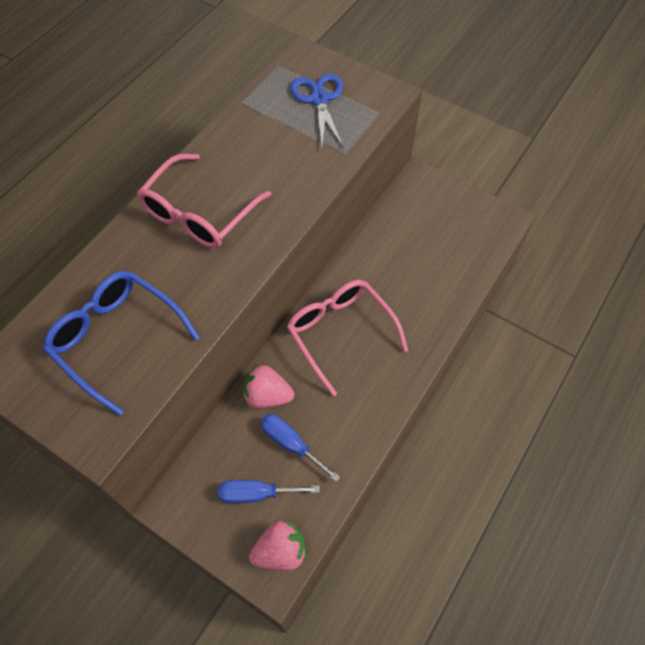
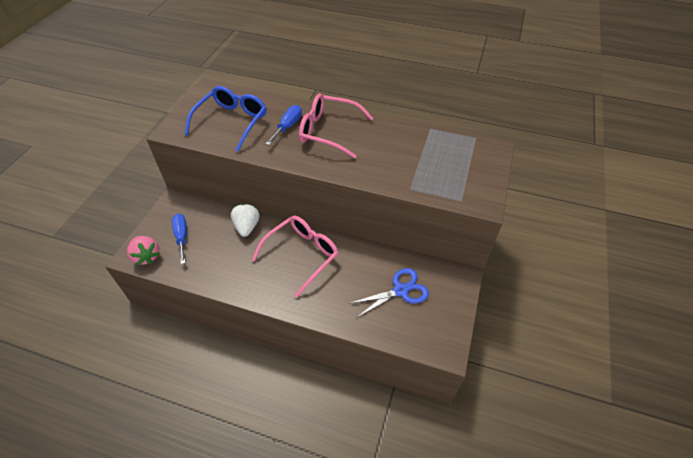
camera: 75 degrees right, 10 degrees down
pink strawberry [243,364,294,409] -> white strawberry [231,203,259,237]
blue screwdriver [261,414,340,482] -> blue screwdriver moved to [265,105,302,145]
blue scissors [290,74,344,148] -> blue scissors moved to [349,268,429,318]

